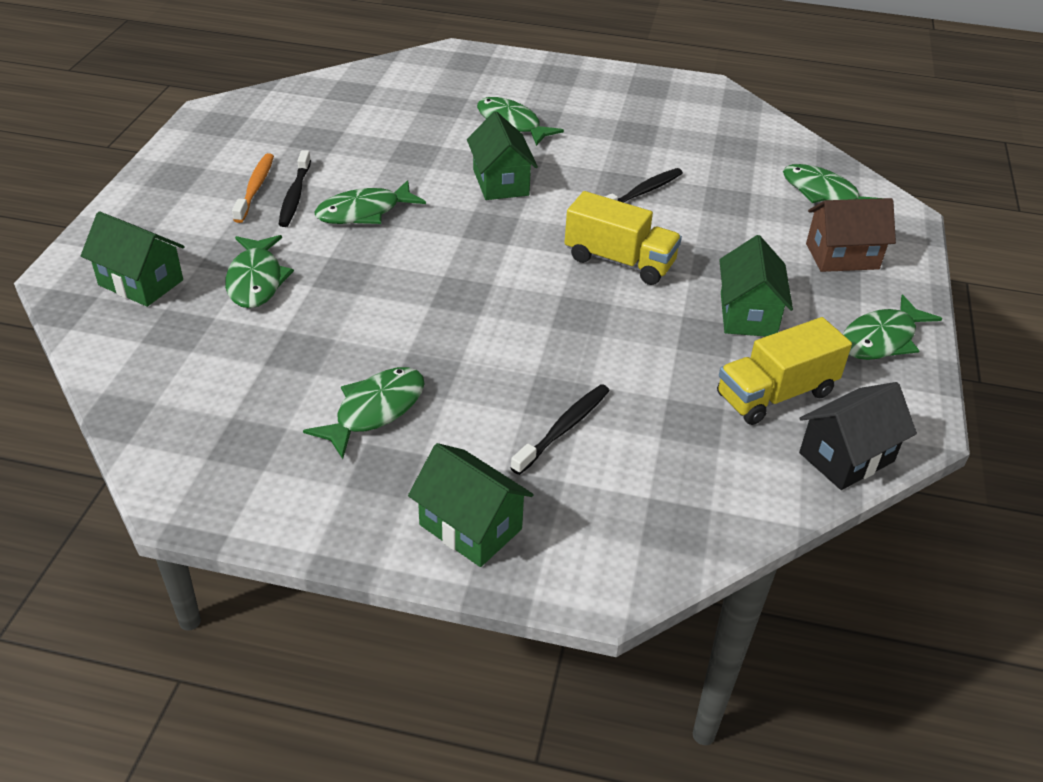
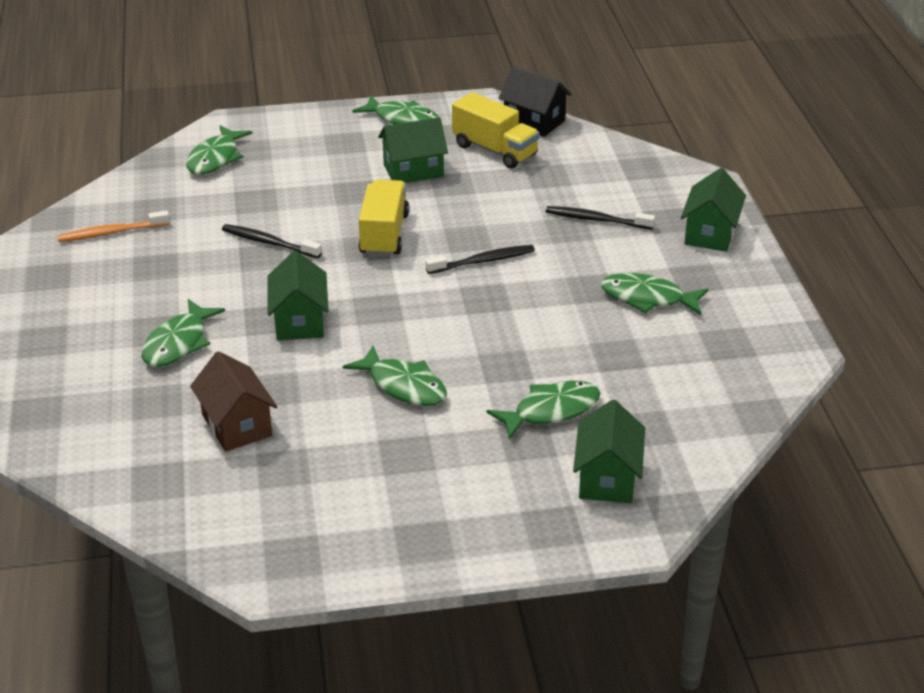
camera: 110 degrees left, 5 degrees down
orange toothbrush [232,153,274,223] -> orange toothbrush moved to [57,210,170,242]
black toothbrush [279,150,311,227] -> black toothbrush moved to [425,245,535,274]
green house [467,111,538,200] -> green house turned 60 degrees counterclockwise [267,251,328,340]
brown house [806,198,896,272] -> brown house moved to [190,351,277,452]

